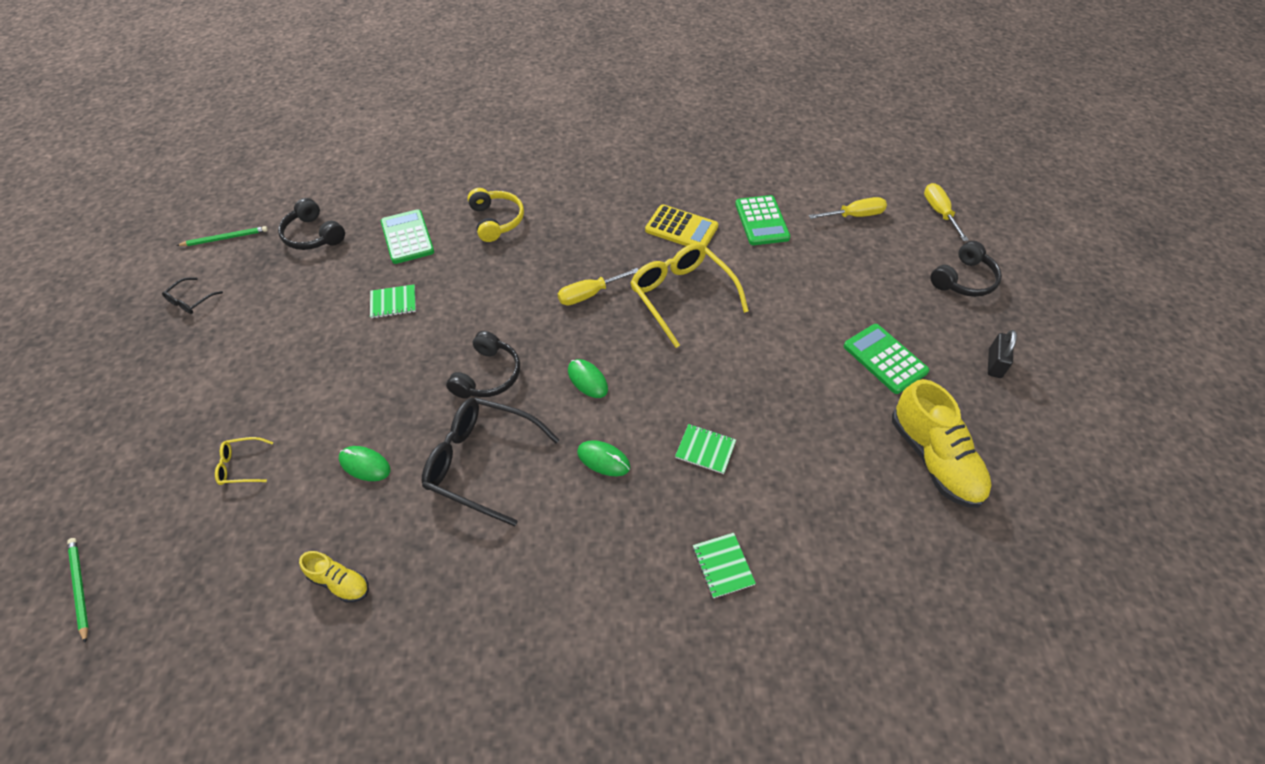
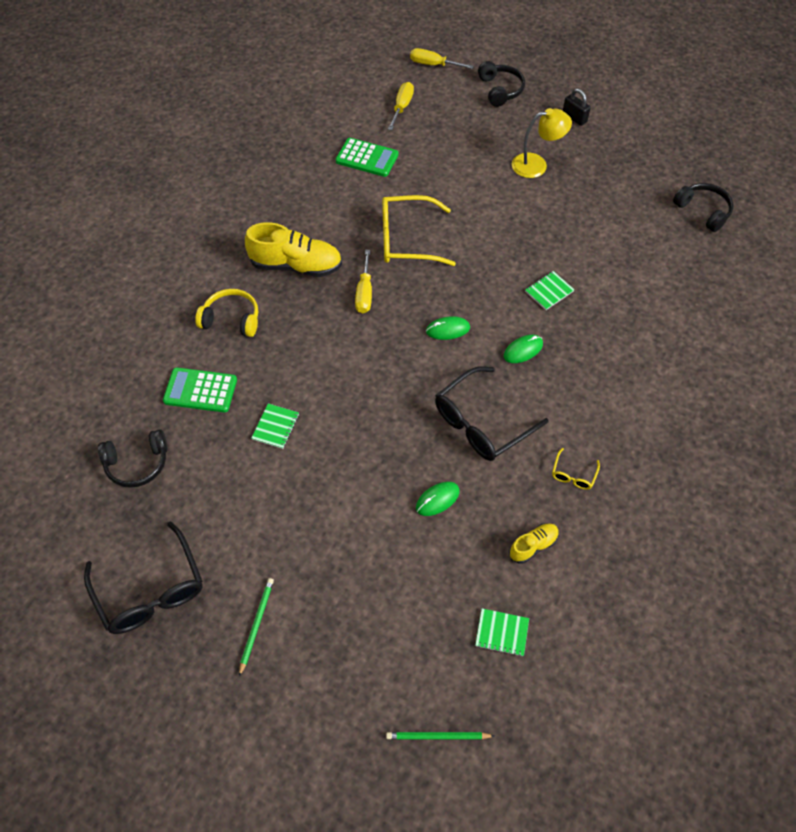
camera: 60 degrees left, 5 degrees up
black glasses [162,277,223,314] -> black glasses [84,522,203,634], size x2.22
green pencil [176,226,268,246] -> green pencil moved to [239,578,274,676]
yellow glasses [215,437,273,485] -> yellow glasses moved to [552,448,600,490]
black headphones [446,331,520,399] -> black headphones moved to [673,183,734,232]
yellow calculator [645,205,718,247] -> none
green notebook [693,533,756,598] -> green notebook moved to [475,608,529,657]
green calculator [844,324,929,394] -> yellow lamp [512,108,572,178]
yellow shoe [892,379,991,508] -> yellow shoe moved to [245,222,342,277]

